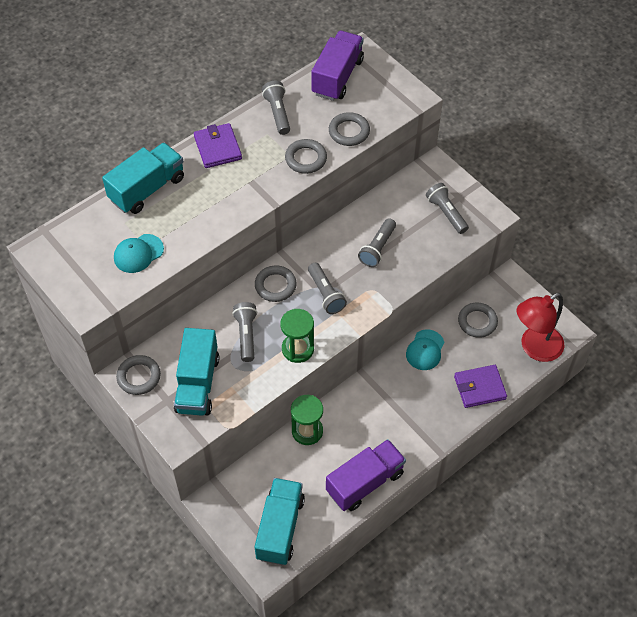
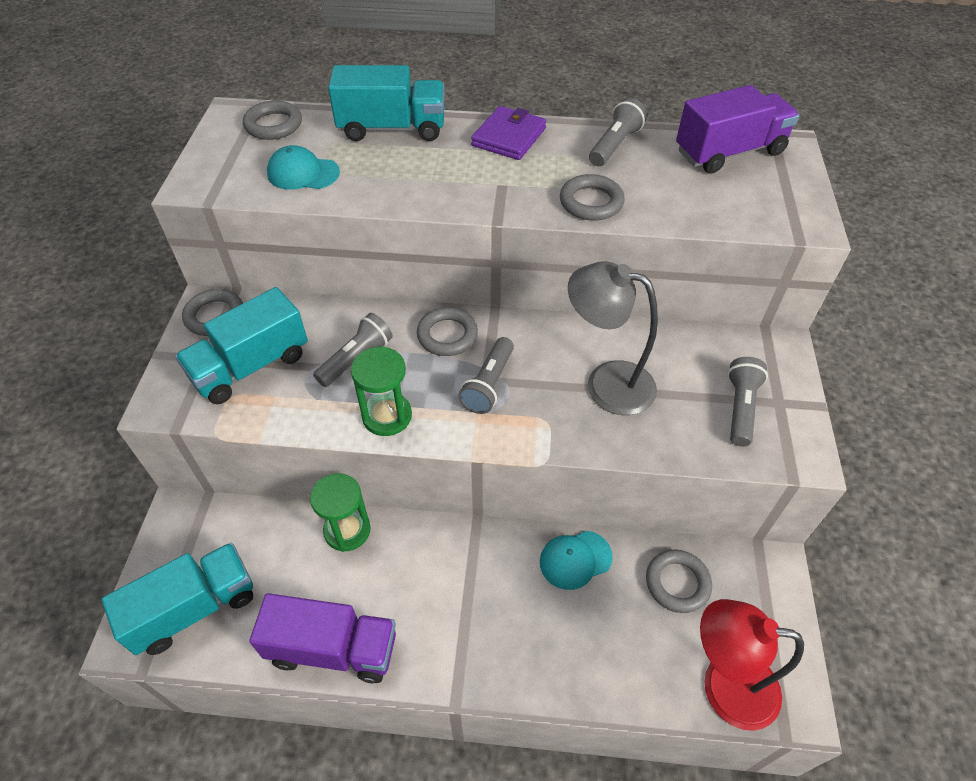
camera: 45 degrees right, 5 degrees down
grey ring [329,112,370,146] -> grey ring moved to [243,101,302,140]
grey flashlight [358,218,396,267] -> grey lamp [568,261,658,415]
purple wallet [454,365,507,408] -> none

